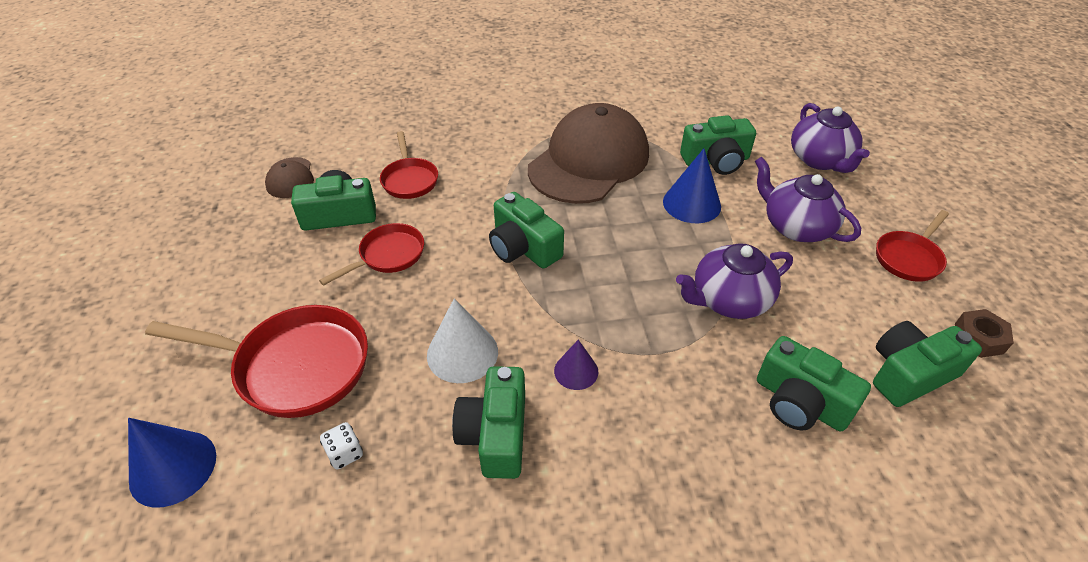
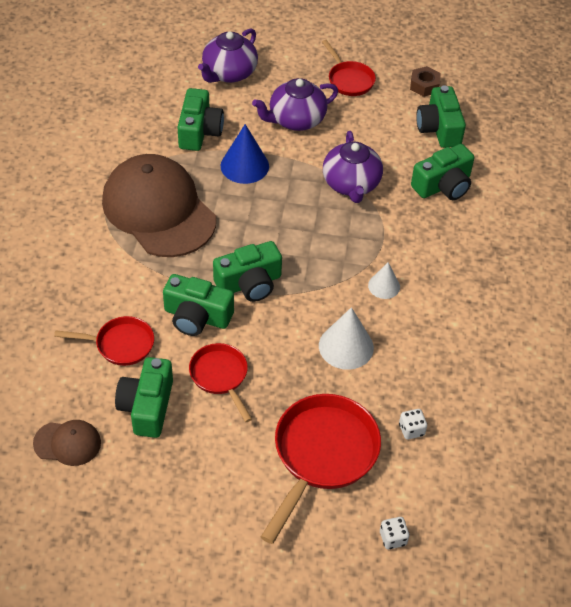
camera: 75 degrees left, 5 degrees up
blue cone [128,418,216,508] -> white dice [380,517,409,549]
green camera [452,366,525,479] -> green camera moved to [163,274,234,336]
purple cone [554,340,598,390] -> white cone [368,262,400,299]
purple teapot [791,103,870,173] -> purple teapot turned 120 degrees clockwise [198,28,258,83]

